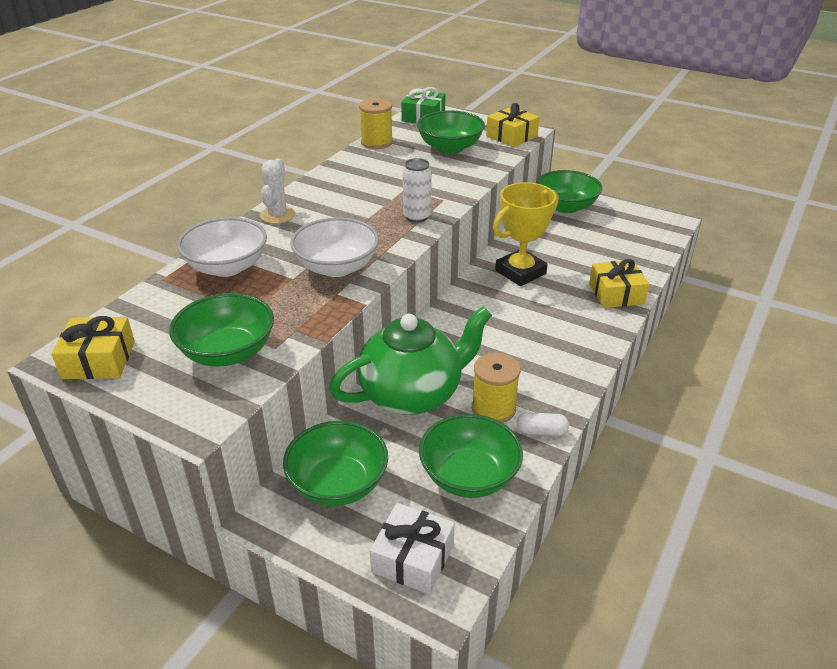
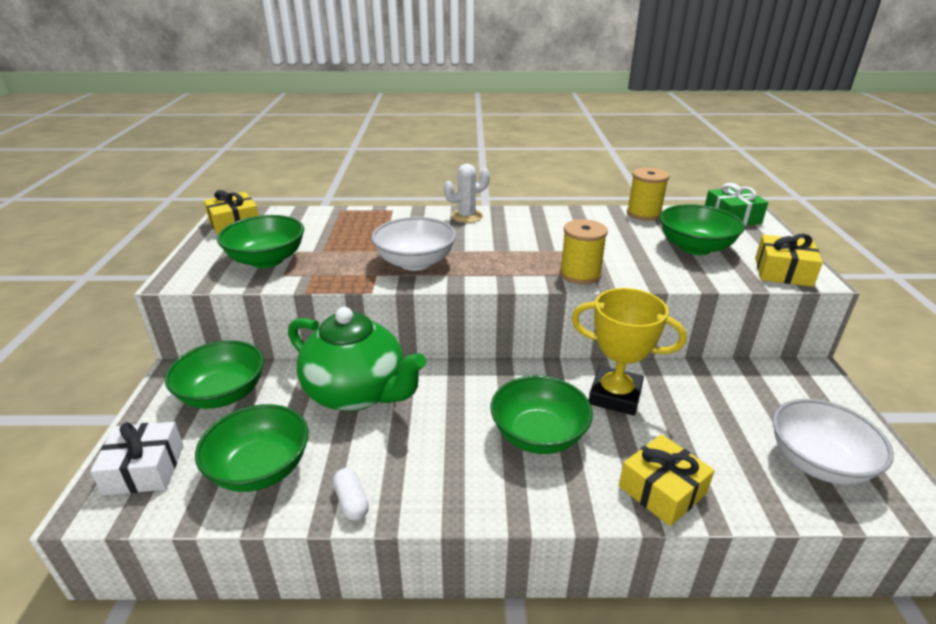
camera: 60 degrees right, 5 degrees down
white bowl [177,217,267,277] -> white bowl moved to [773,399,894,485]
white can [403,158,432,223] -> none
yellow spool [472,353,520,423] -> yellow spool moved to [560,219,608,285]
green bowl [536,170,602,213] -> green bowl moved to [491,376,593,454]

